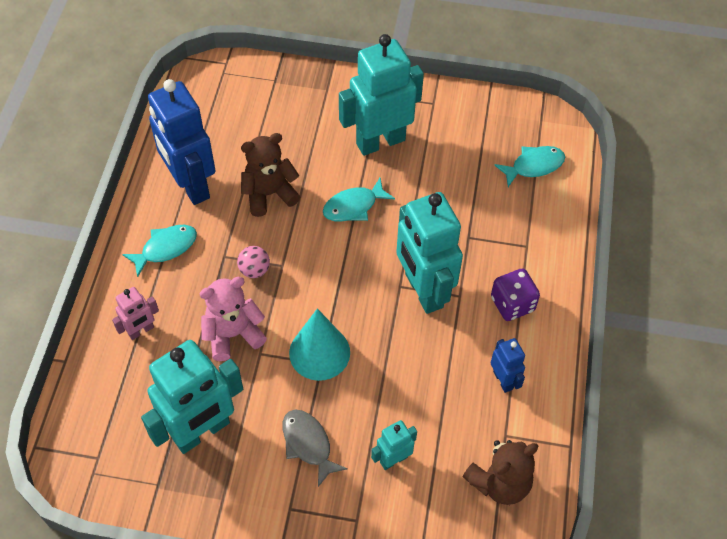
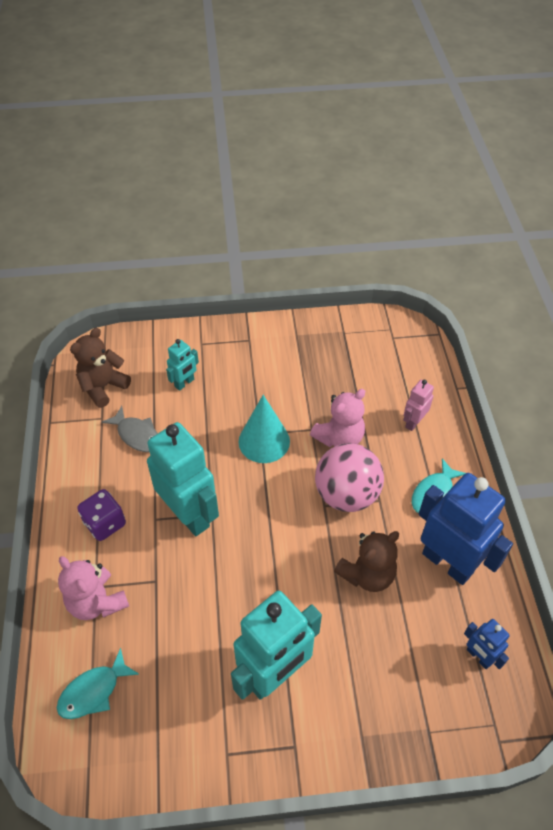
camera: 165 degrees right, 5 degrees down
turquoise robot [141,340,243,454] -> none
pink ball [237,246,270,278] -> pink ball [315,443,384,512], size x2.23
grey fish [283,410,348,487] -> grey fish moved to [102,406,158,452]
turquoise fish [323,178,395,222] -> none
blue robot [491,338,525,393] -> blue robot moved to [464,619,510,669]
none -> pink teddy bear [58,556,129,620]

